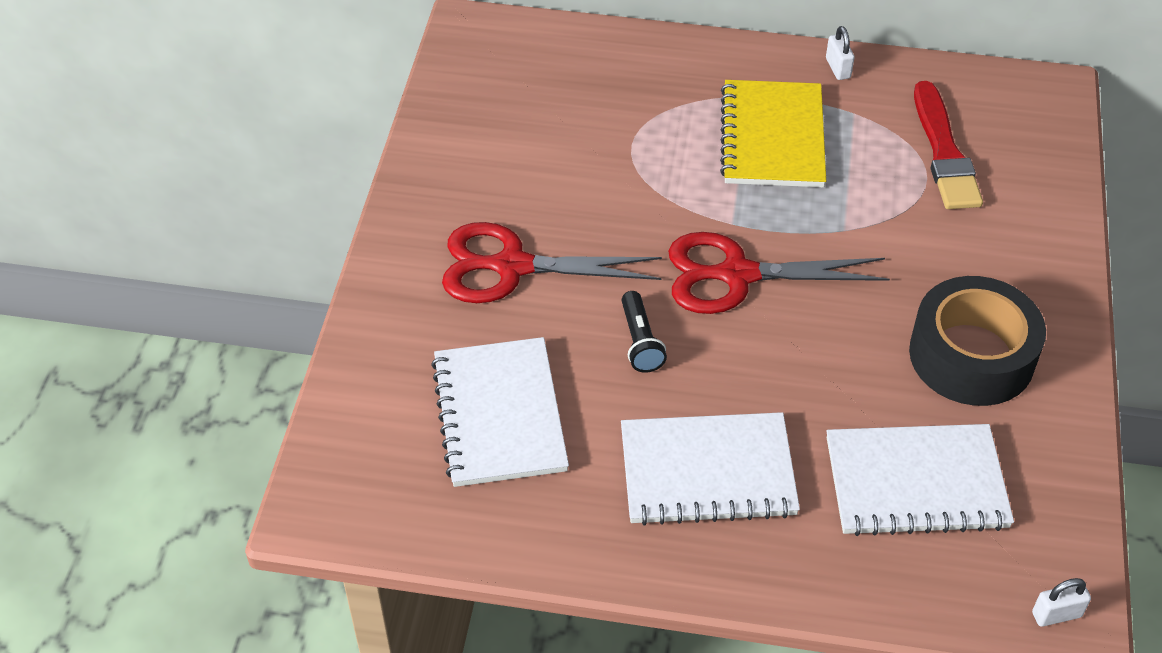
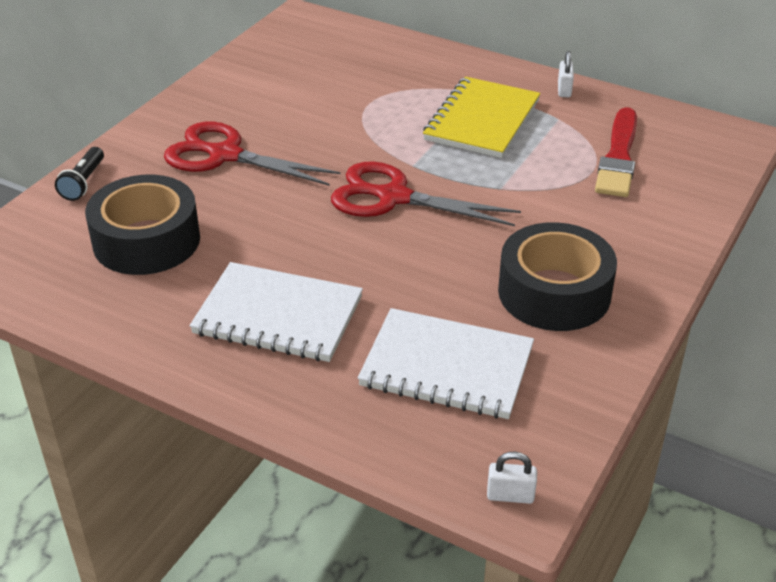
camera: 20 degrees right, 10 degrees down
white notebook [431,337,569,487] -> black tape [85,175,200,275]
black flashlight [622,291,667,373] -> black flashlight moved to [55,147,104,201]

